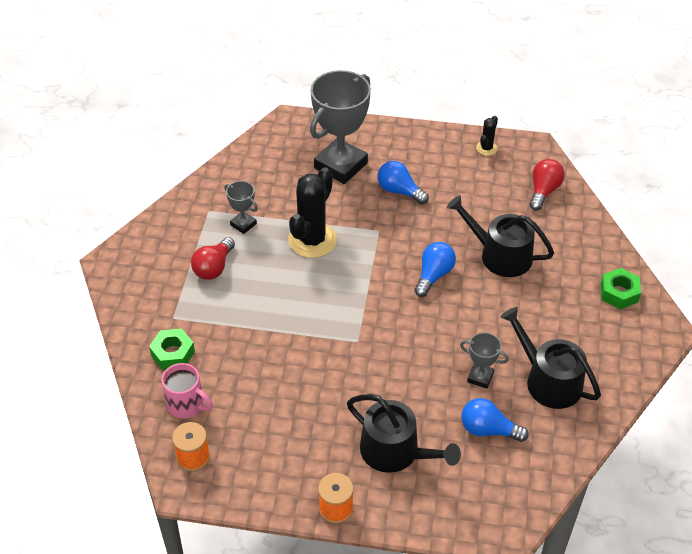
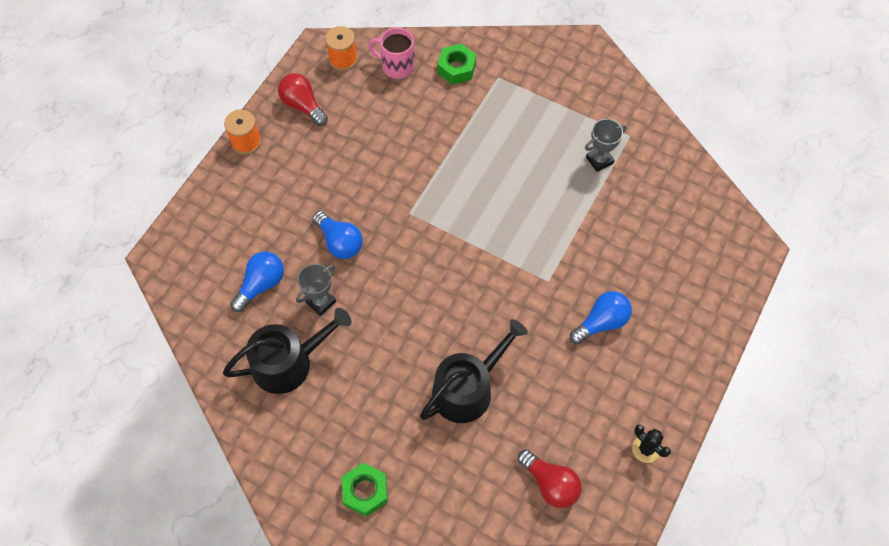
camera: 110 degrees right, 15 degrees up
pink mug [161,363,212,419] -> pink mug turned 60 degrees clockwise [368,28,415,79]
red light bulb [191,237,235,280] -> red light bulb moved to [278,73,328,126]
black cactus [288,167,337,258] -> none
grey trophy [310,70,371,184] -> none
black watering can [347,394,461,473] -> none
blue light bulb [414,242,456,297] -> blue light bulb moved to [313,211,363,259]

